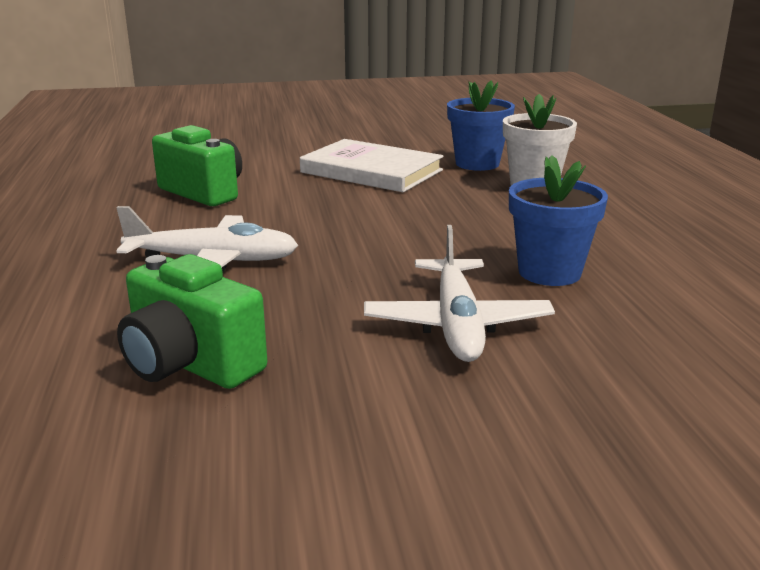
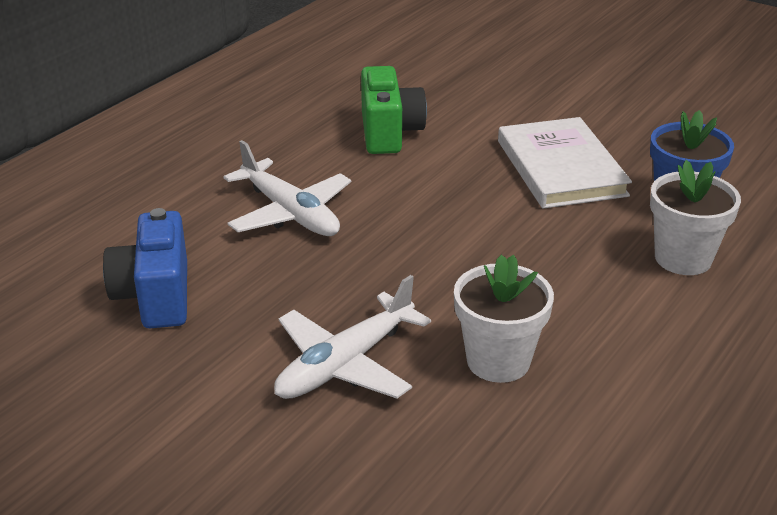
camera: 45 degrees right, 10 degrees up
green camera [117,254,267,389] -> blue camera [103,208,187,328]
blue flower pot [509,155,608,286] -> white flower pot [454,255,554,383]

